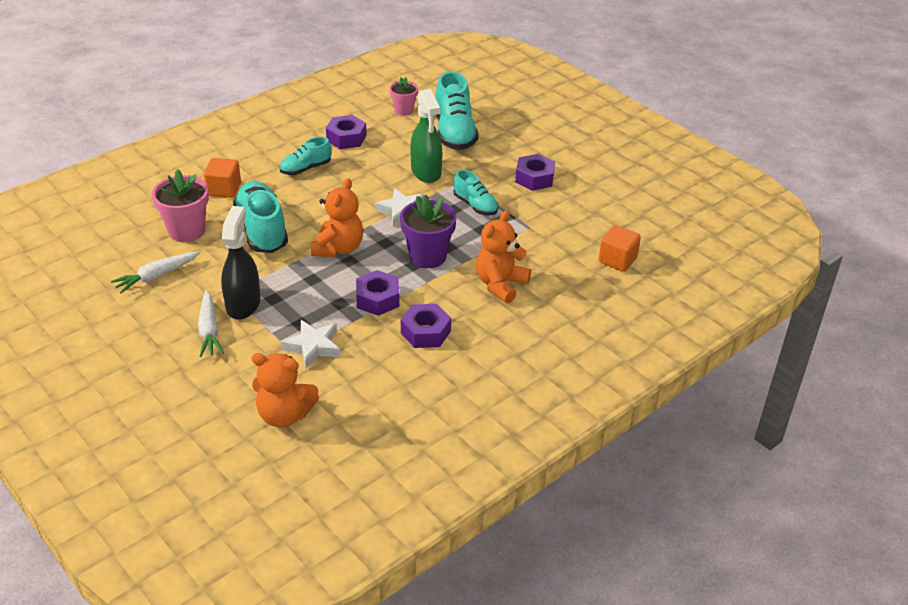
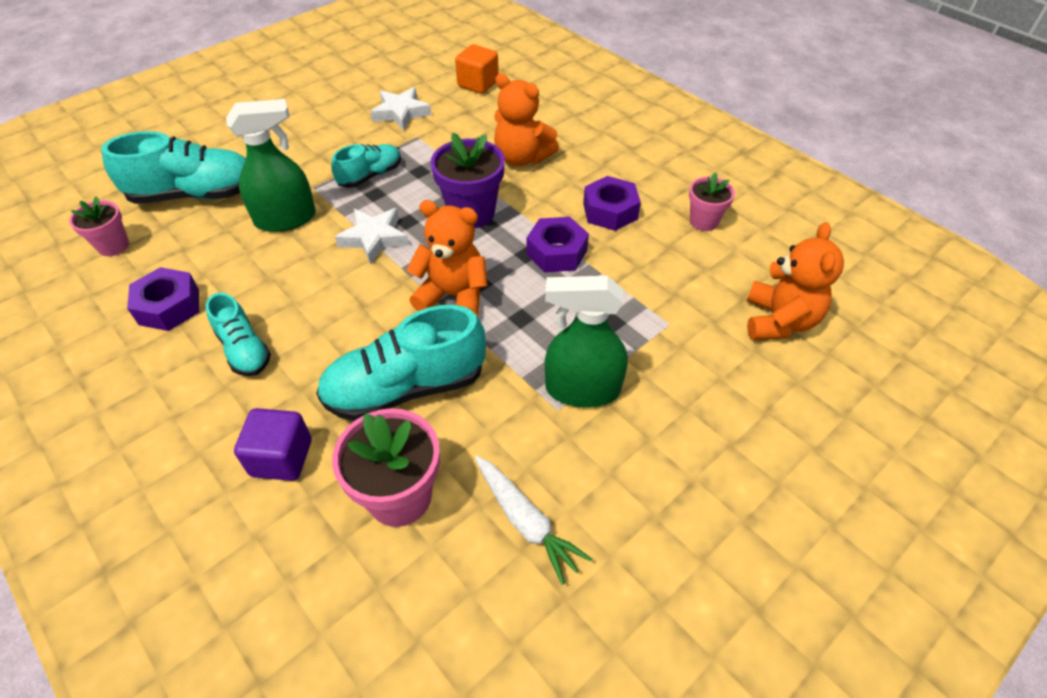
camera: 90 degrees left, 10 degrees up
white carrot [198,290,224,357] -> none
orange cube [204,158,241,198] -> purple cube [234,408,311,481]
black spray bottle [221,206,260,319] -> green spray bottle [545,276,628,407]
white star [281,320,341,368] -> white star moved to [370,87,431,130]
purple nut [515,154,555,191] -> none
none -> pink flower pot [689,172,735,231]

